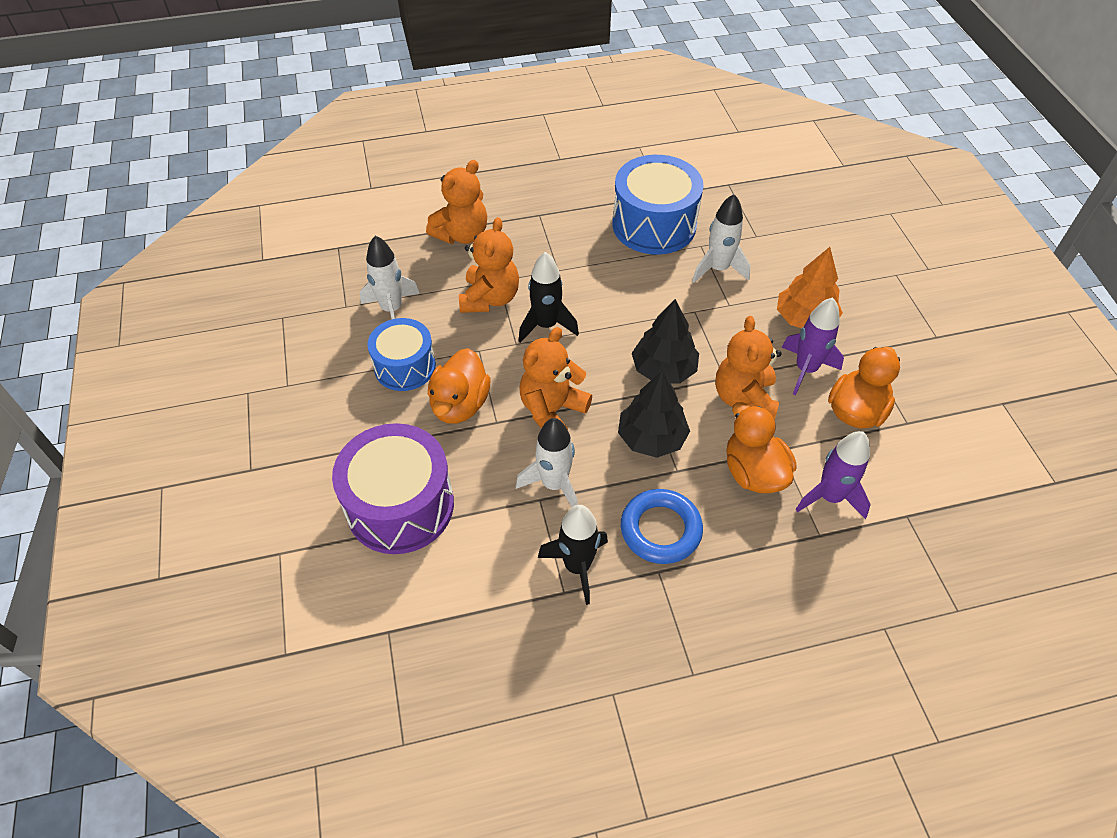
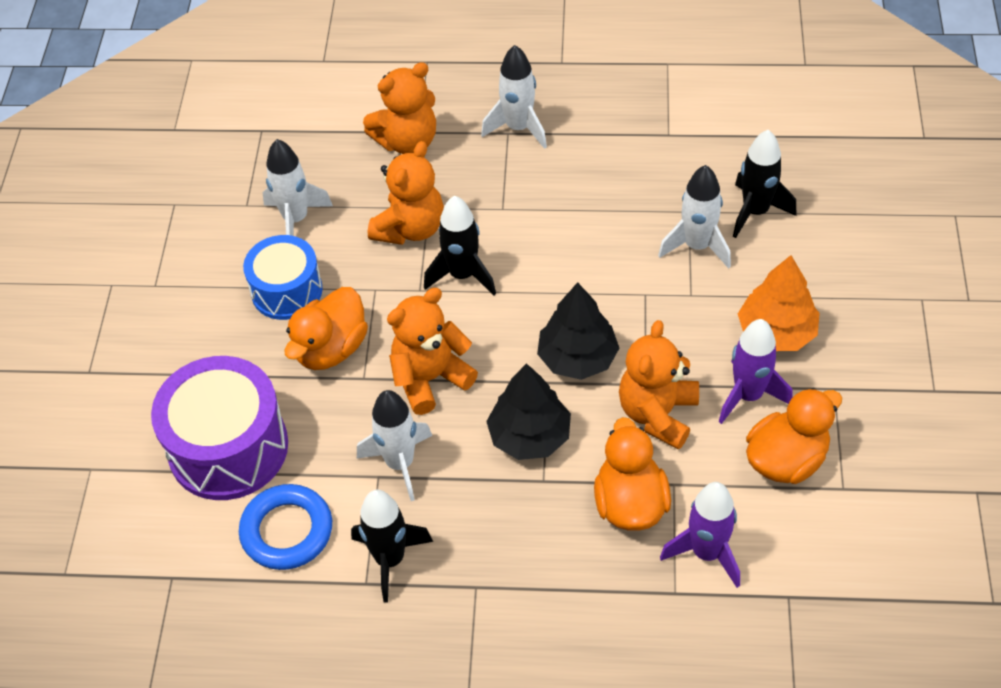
camera: 20 degrees right, 0 degrees up
blue drum [612,155,704,254] -> none
blue ring [621,489,703,564] -> blue ring moved to [239,484,332,570]
none -> white rocket [481,45,547,149]
none -> black rocket [733,130,796,238]

